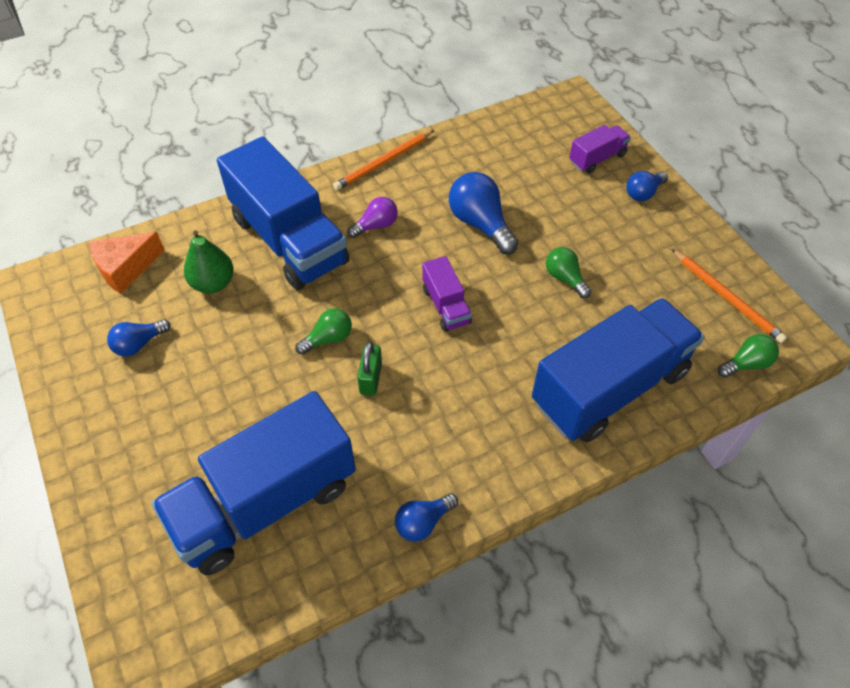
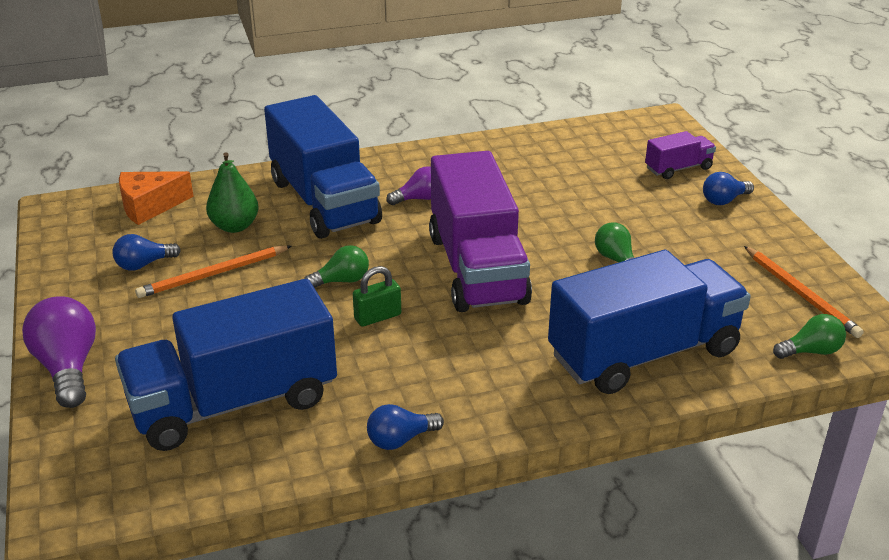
camera: 10 degrees right, 20 degrees down
orange pencil [333,130,434,190] -> orange pencil moved to [135,246,292,298]
green padlock [357,342,382,396] -> green padlock turned 45 degrees clockwise [353,266,401,327]
purple truck [422,256,472,332] -> purple truck [429,151,532,312], size x2.21
blue light bulb [449,172,518,254] -> none
none -> purple light bulb [22,296,96,408]

